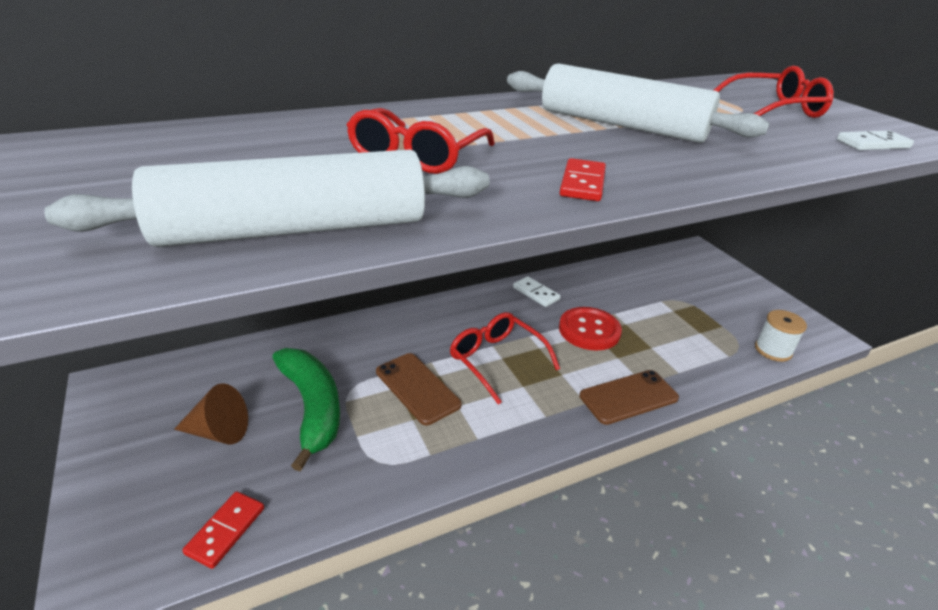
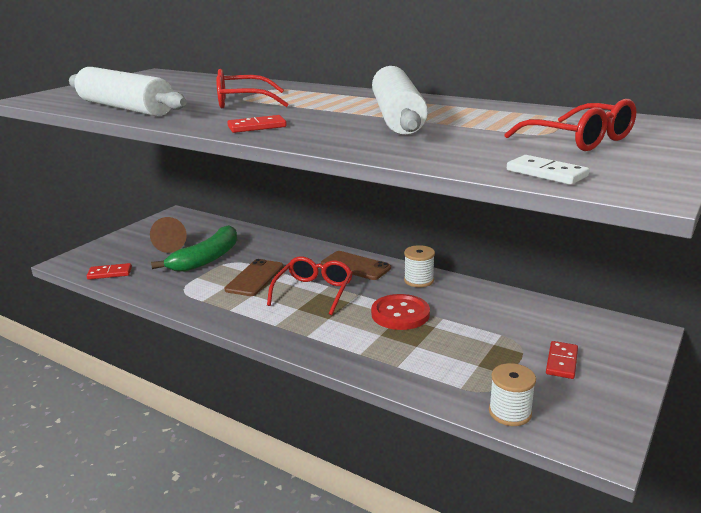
camera: 60 degrees right, 10 degrees down
white domino [513,276,560,307] -> white spool [404,245,435,287]
brown phone [579,370,679,425] -> brown phone moved to [321,251,391,280]
none -> red domino [546,341,578,379]

